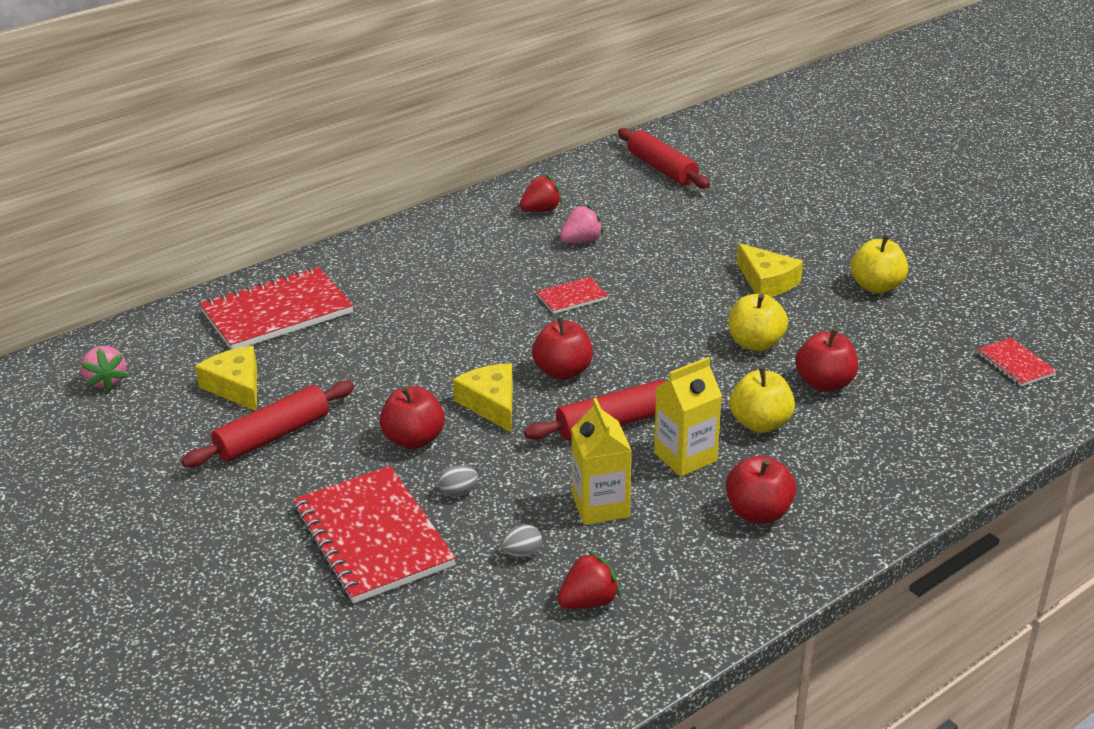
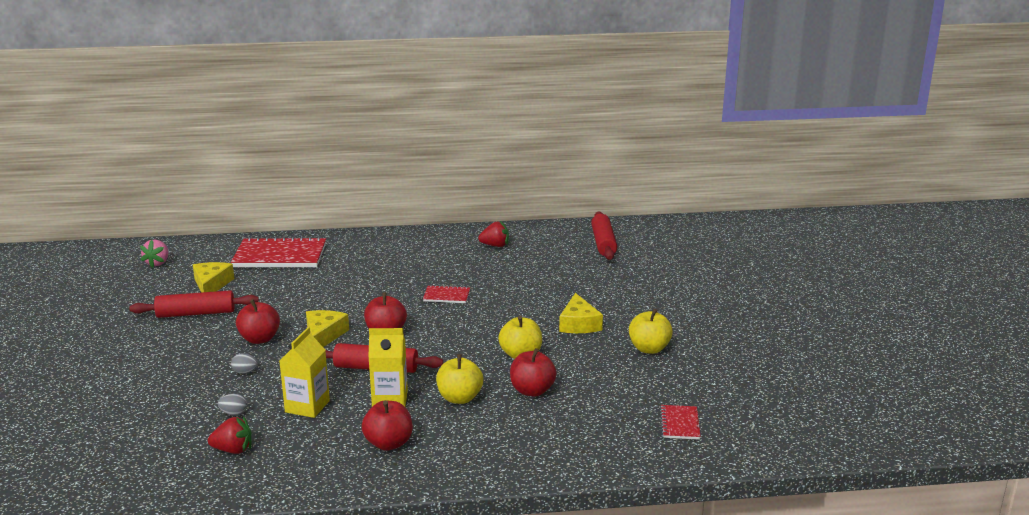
camera: 30 degrees right, 10 degrees down
red notebook [293,466,456,604] -> none
pink strawberry [560,204,604,243] -> none

